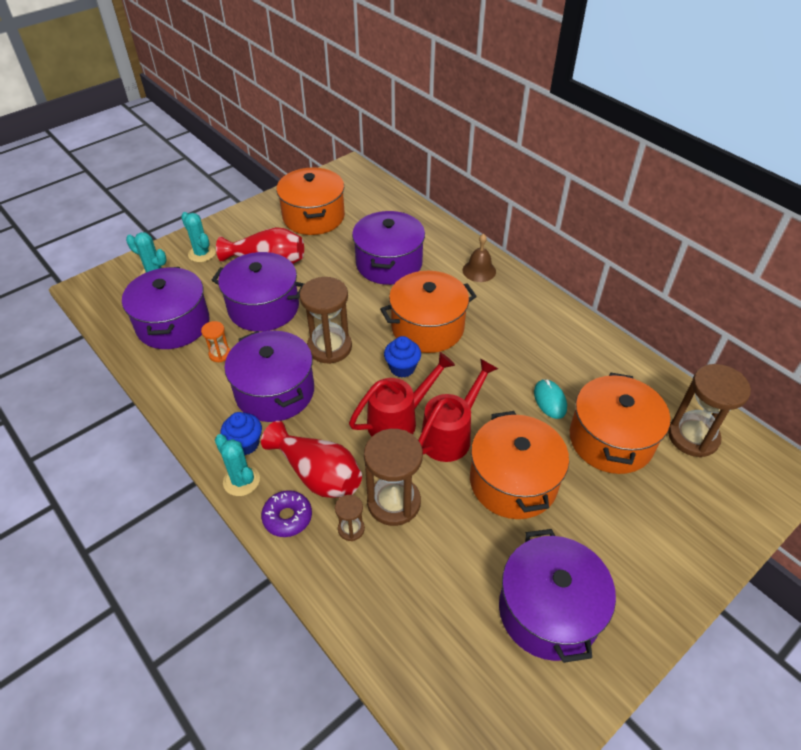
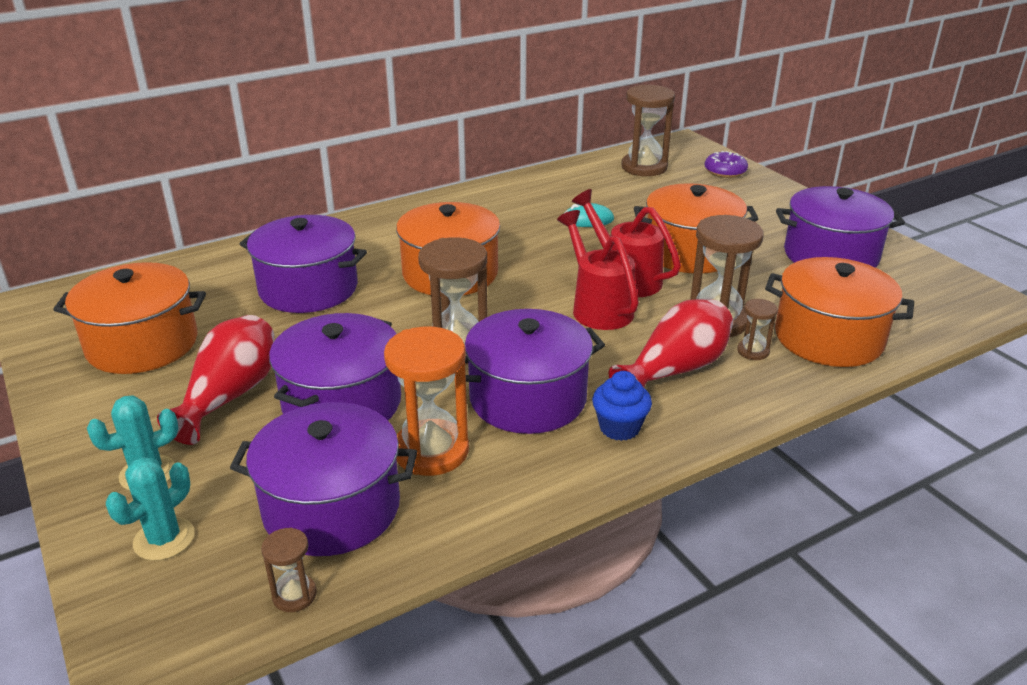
camera: 80 degrees left, 15 degrees down
orange hourglass [201,321,230,362] -> orange hourglass [384,327,469,476], size x2.06
turquoise cactus [215,434,260,496] -> none
purple donut [261,490,312,537] -> purple donut moved to [705,151,748,178]
blue cupcake [384,336,421,378] -> none
brown bell [463,234,496,282] -> none
orange pot [570,373,670,474] -> orange pot moved to [765,257,914,367]
none -> brown hourglass [261,528,317,612]

